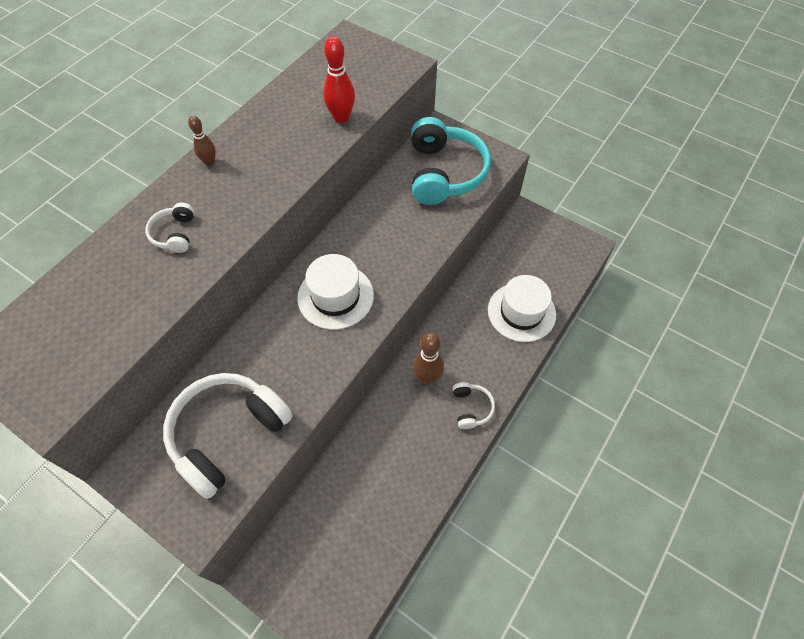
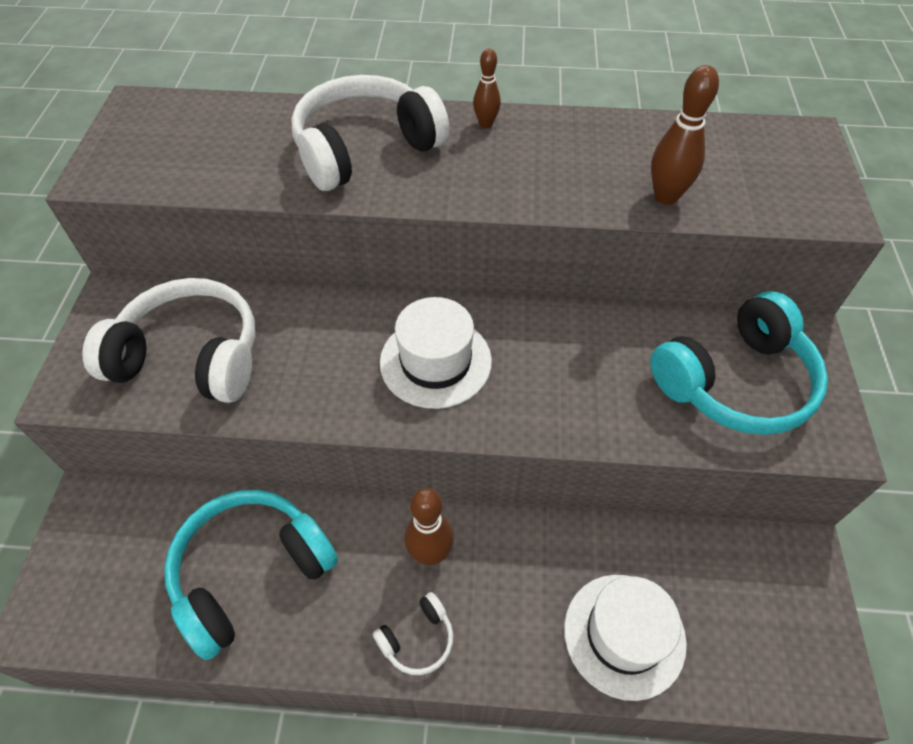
camera: 60 degrees right, 5 degrees down
white headphones [145,203,194,253] -> white headphones [291,75,450,191], size x2.17
red bowling pin [323,36,355,123] -> brown bowling pin [651,65,719,205]
none -> turquoise headphones [164,490,338,660]

